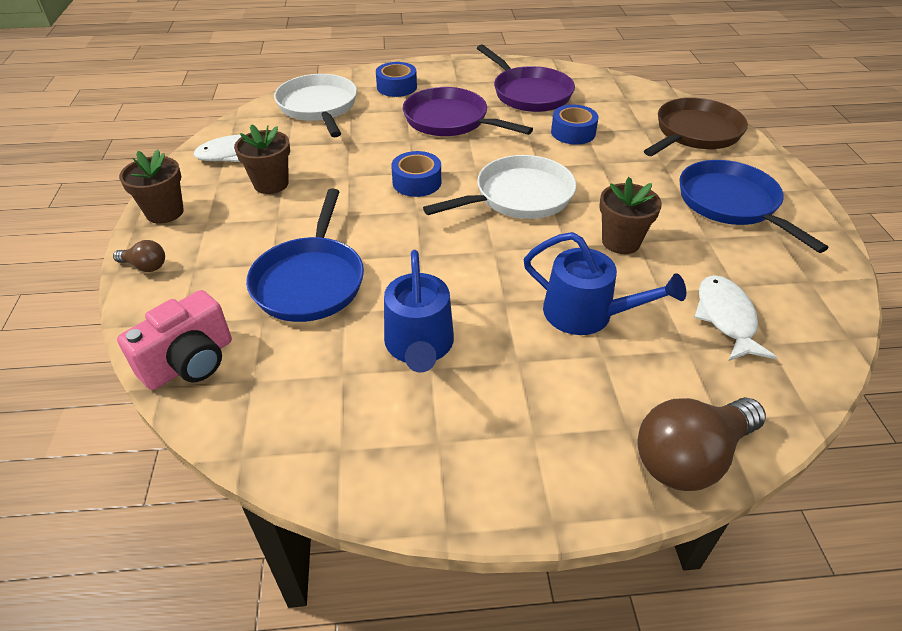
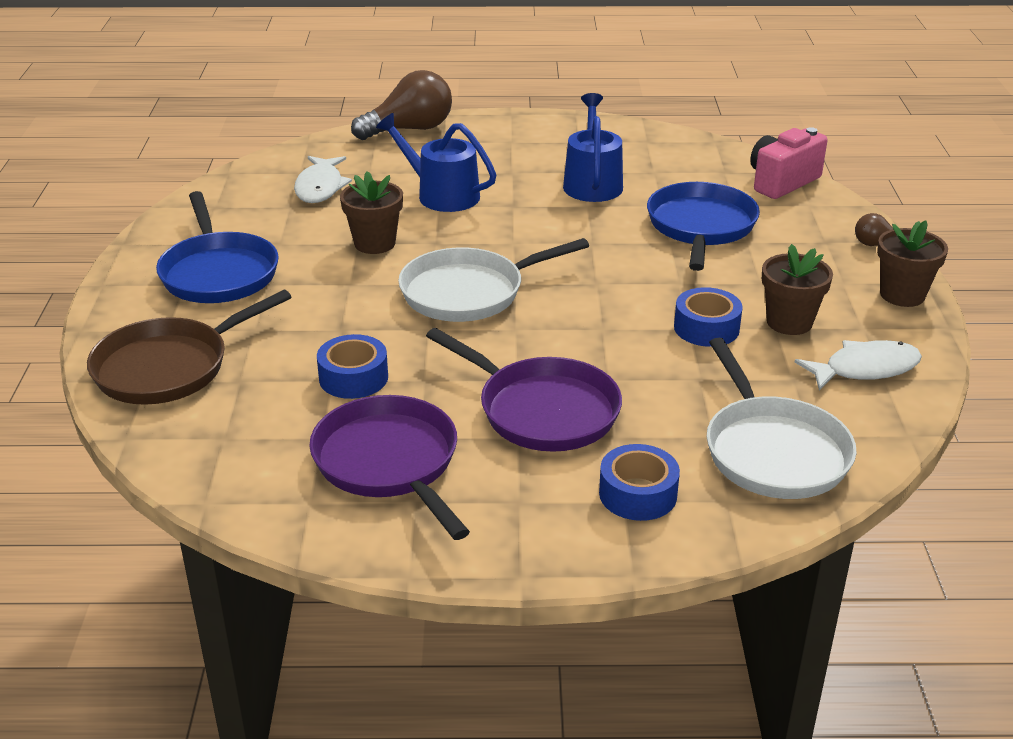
camera: 175 degrees left, 10 degrees down
blue tape [391,151,441,197] -> blue tape moved to [674,287,743,347]

